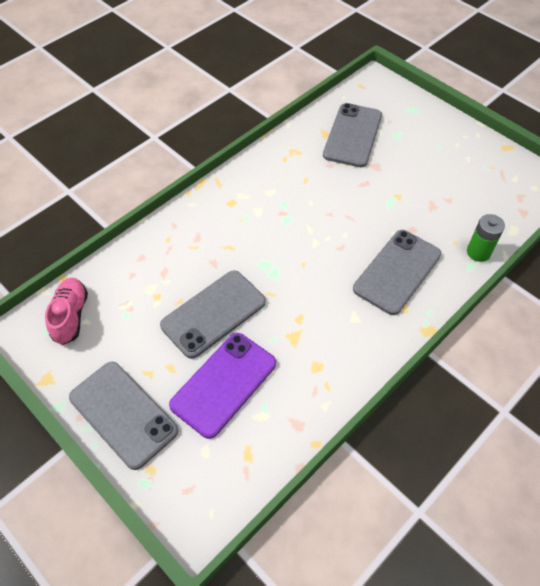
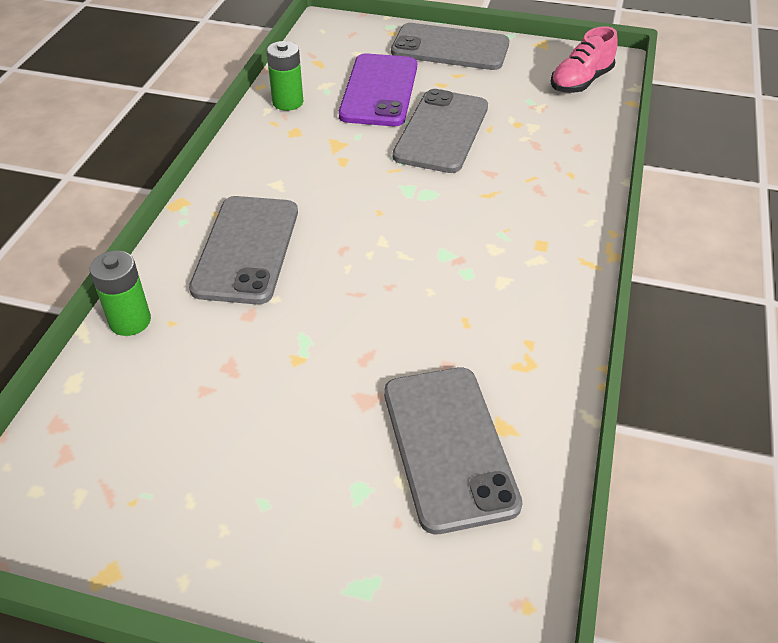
camera: 150 degrees right, 10 degrees down
pink shoe [45,278,88,345] -> pink shoe turned 75 degrees clockwise [551,26,618,93]
none -> green battery [266,41,303,111]

